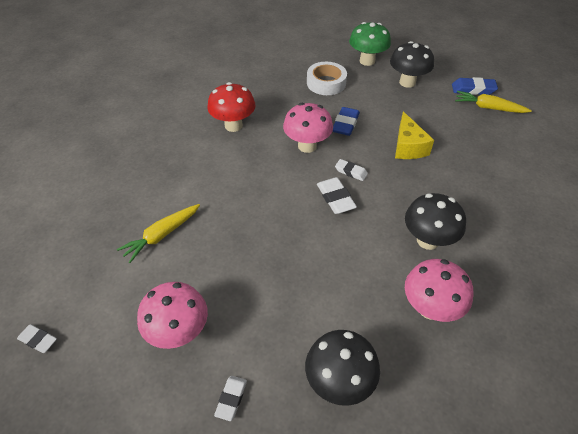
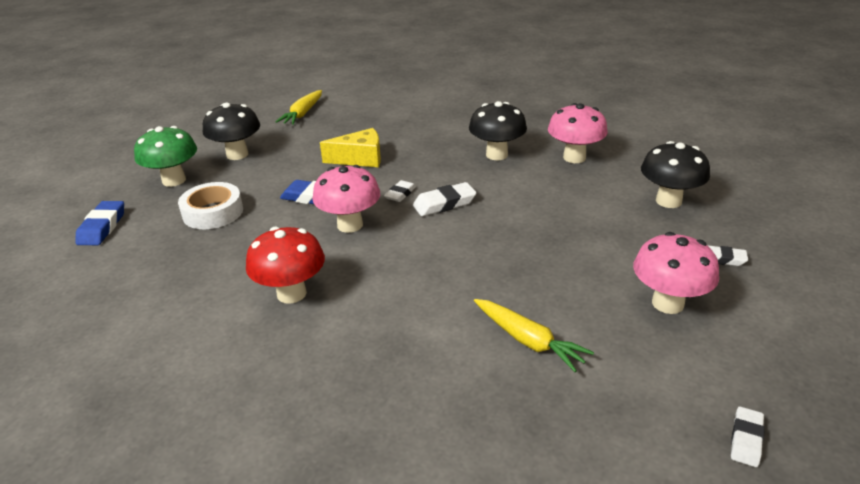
camera: 90 degrees left, 15 degrees down
blue eraser [452,77,498,95] -> blue eraser moved to [75,201,124,245]

